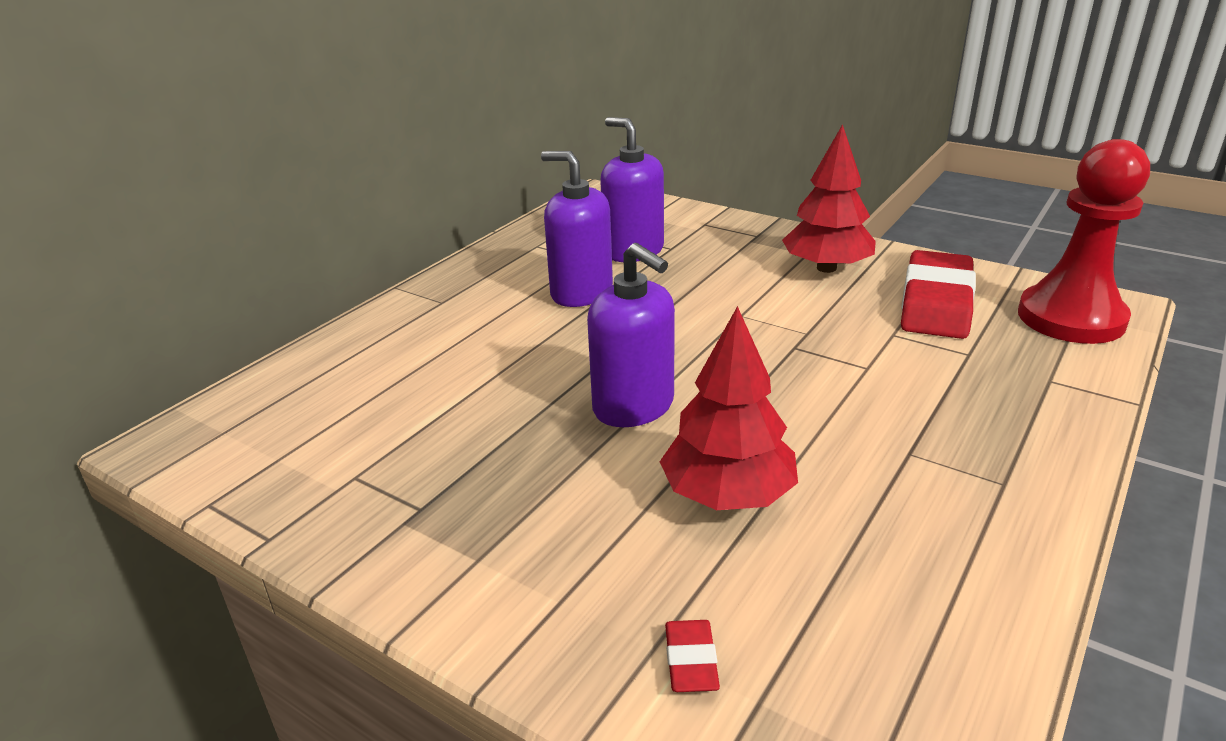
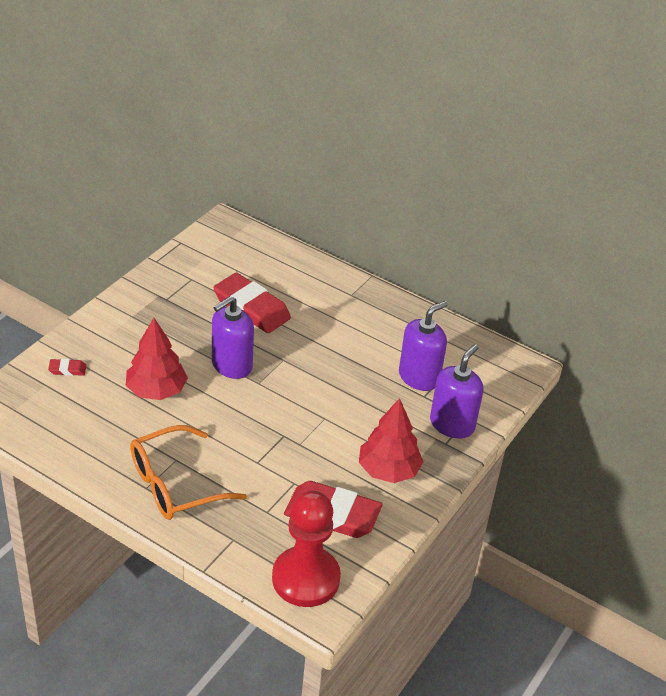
camera: 85 degrees right, 10 degrees up
purple soap dispenser [541,151,613,307] -> purple soap dispenser moved to [430,344,483,439]
none -> orange glasses [130,425,247,520]
none -> red eraser [213,273,291,333]

